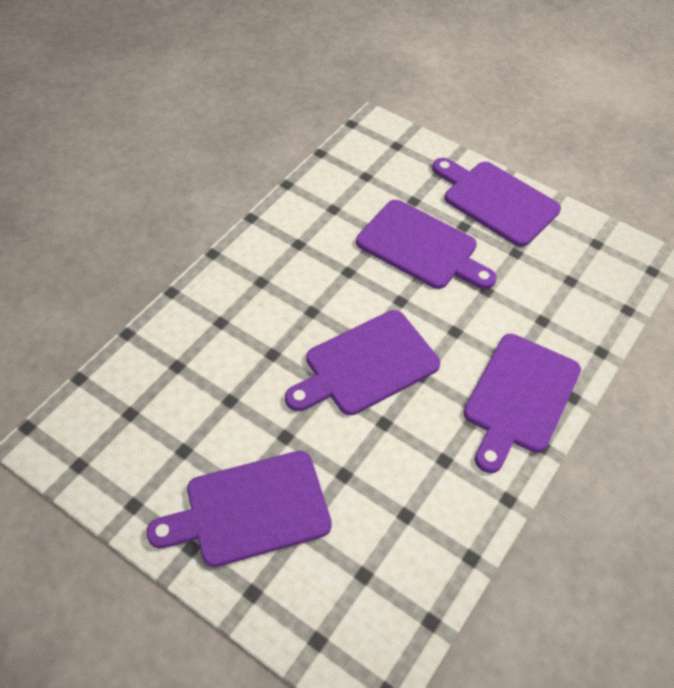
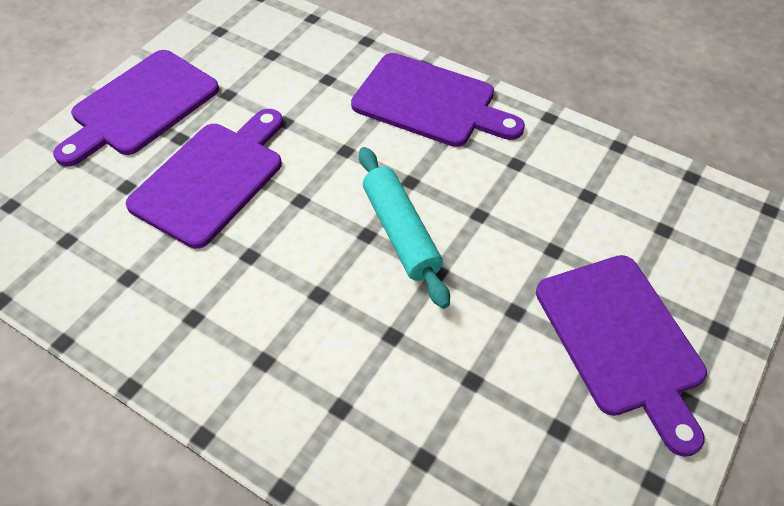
camera: 90 degrees left, 0 degrees up
purple cutting board [285,310,440,415] -> turquoise rolling pin [359,147,450,309]

